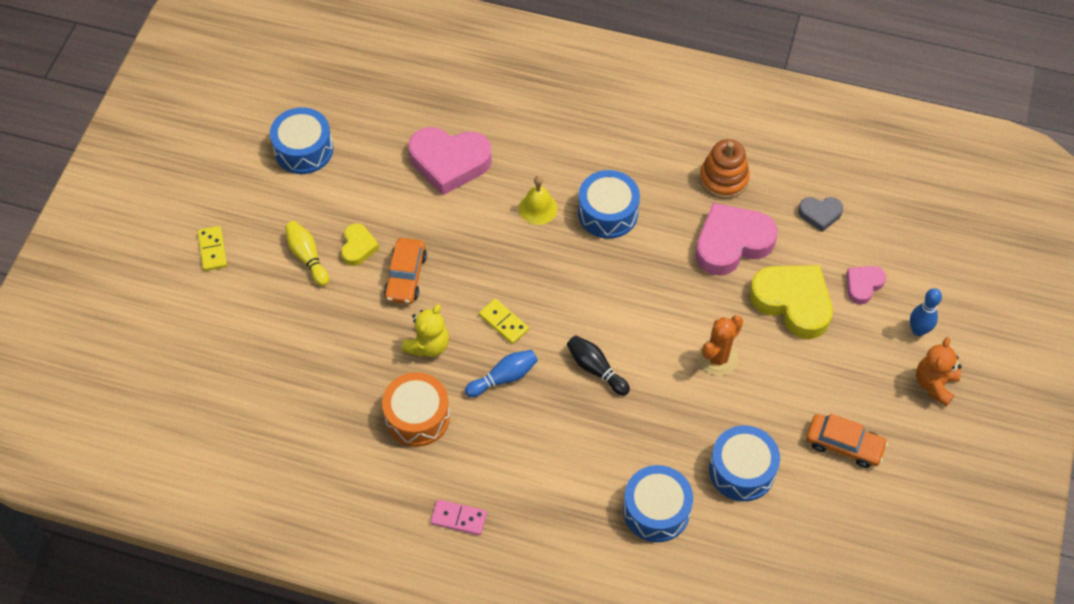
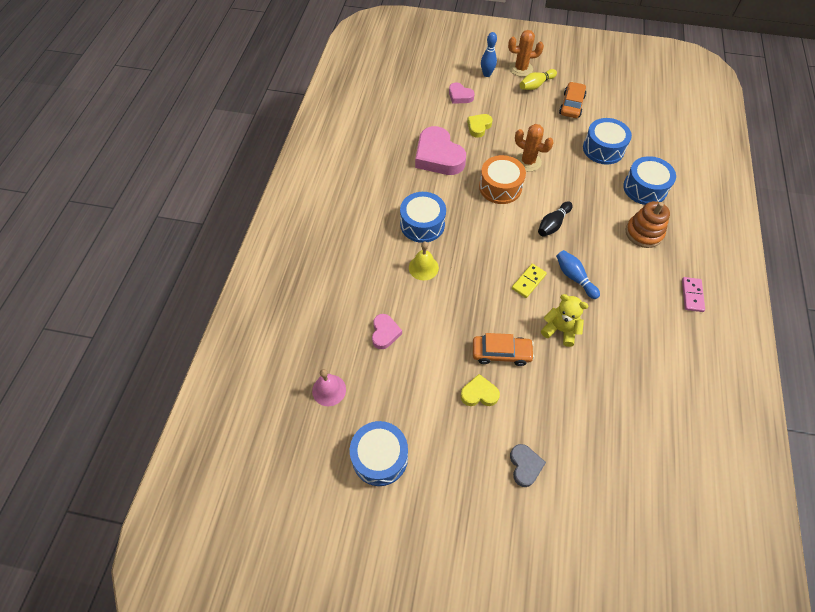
camera: 95 degrees left, 0 degrees up
yellow domino [198,226,227,271] -> none
yellow bowling pin [285,221,329,286] -> yellow bowling pin moved to [520,69,557,90]
orange drum [382,372,450,447] -> orange drum moved to [479,155,526,204]
pink heart [409,127,492,195] -> pink heart [372,314,402,349], size x0.51
orange stacking toy [699,139,750,199] -> orange stacking toy moved to [626,201,670,248]
yellow heart [749,265,833,339] -> yellow heart [467,114,493,138], size x0.51
grey heart [798,197,843,232] -> grey heart moved to [510,444,546,487]
orange teddy bear [916,337,962,407] -> orange cactus [508,30,544,77]
none -> pink bell [312,369,346,406]

